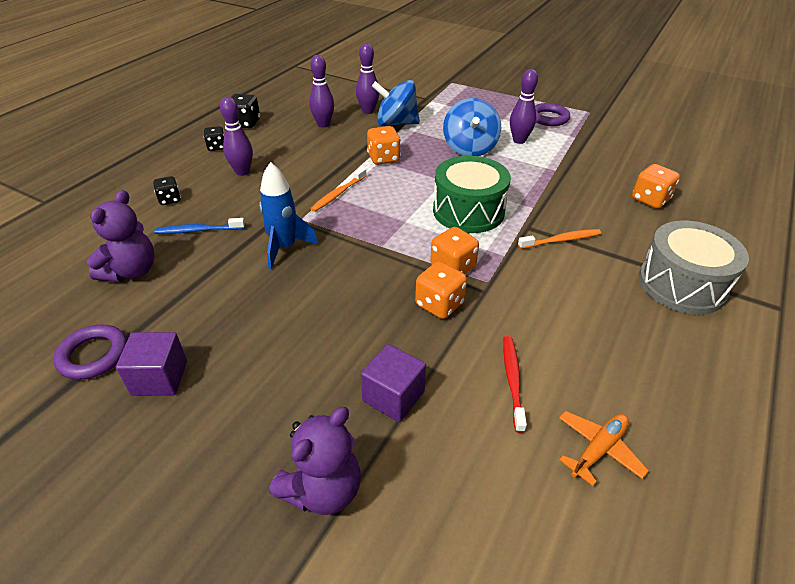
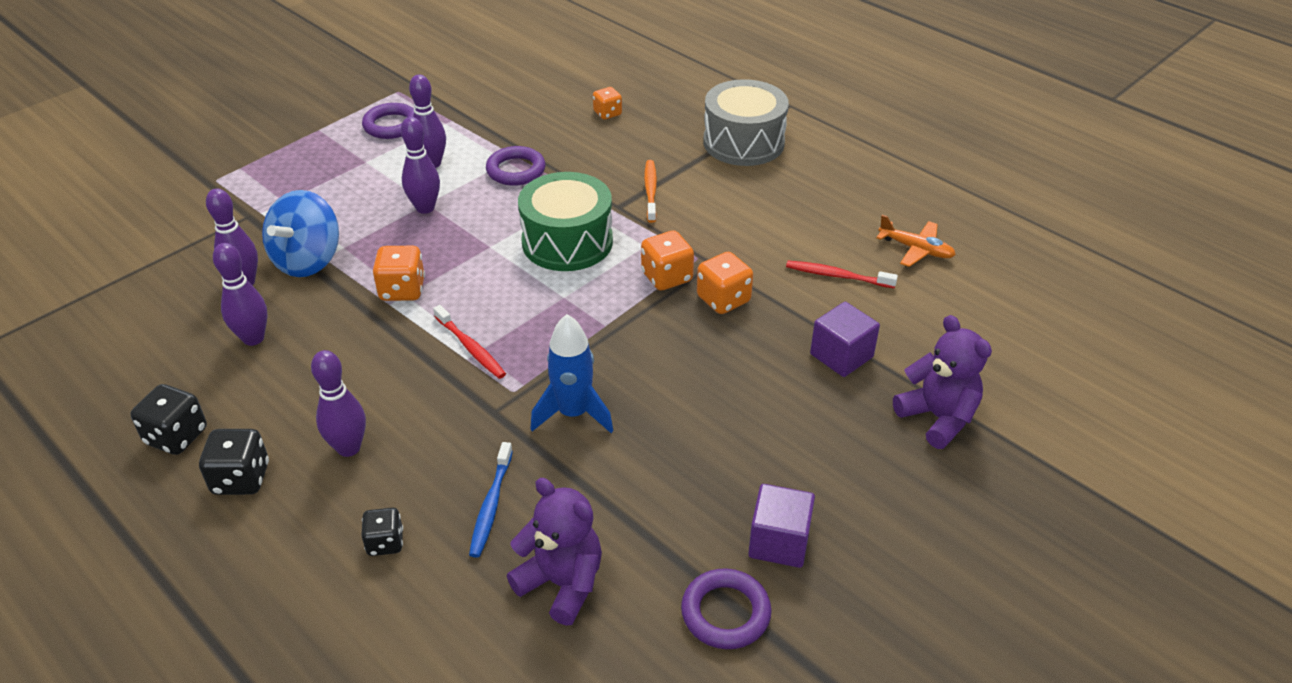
camera: 75 degrees left, 0 degrees up
black dice [204,126,224,151] -> black dice [199,429,269,495], size x1.50
orange toothbrush [310,167,367,212] -> red toothbrush [433,305,506,379]
blue spinning top [443,98,501,156] -> purple bowling pin [401,117,440,214]
orange plane [559,411,649,486] -> orange plane turned 150 degrees clockwise [876,215,956,267]
orange dice [632,164,680,209] -> orange dice [593,87,622,119], size x0.67
none -> purple ring [486,146,545,186]

